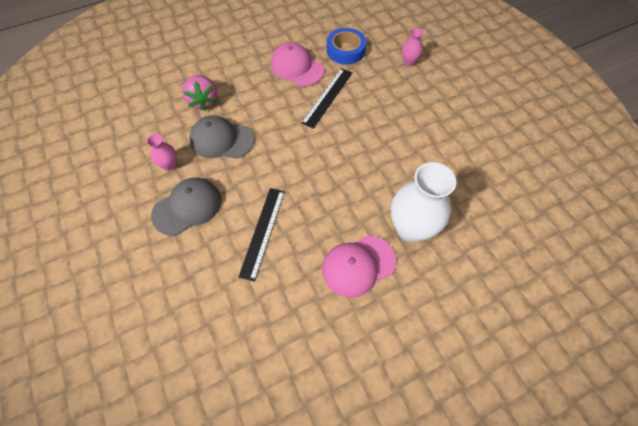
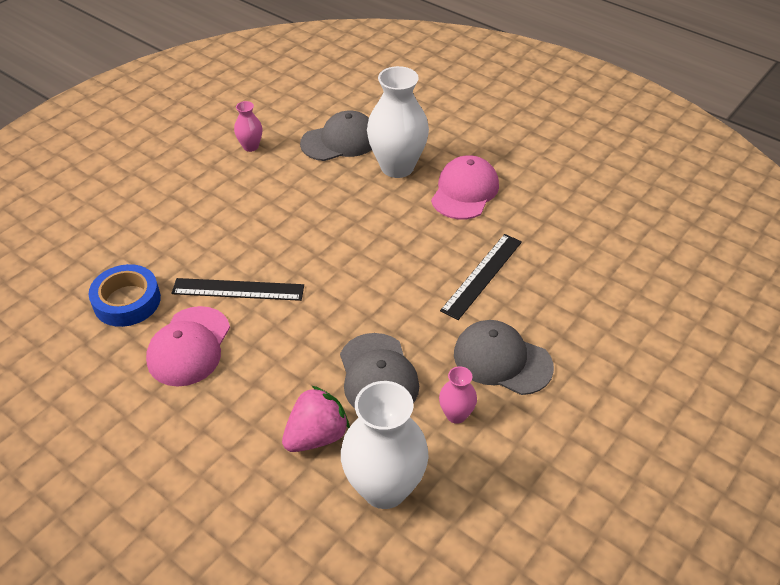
camera: 115 degrees left, 15 degrees down
black ruler [238,188,285,282] -> black ruler turned 45 degrees counterclockwise [440,234,522,320]
pink cap [322,235,396,298] -> pink cap turned 105 degrees counterclockwise [431,155,499,220]
pink vase [402,28,424,66] -> pink vase moved to [234,101,262,152]
none -> grey cap [300,110,372,161]
none -> white vase [341,381,429,509]

